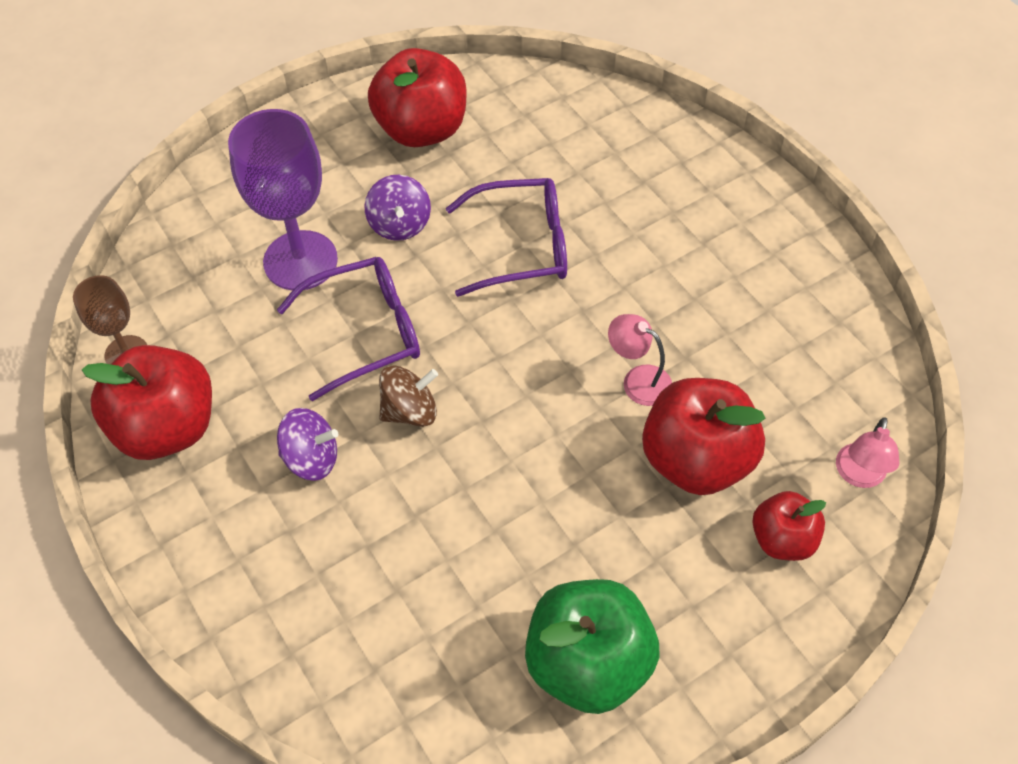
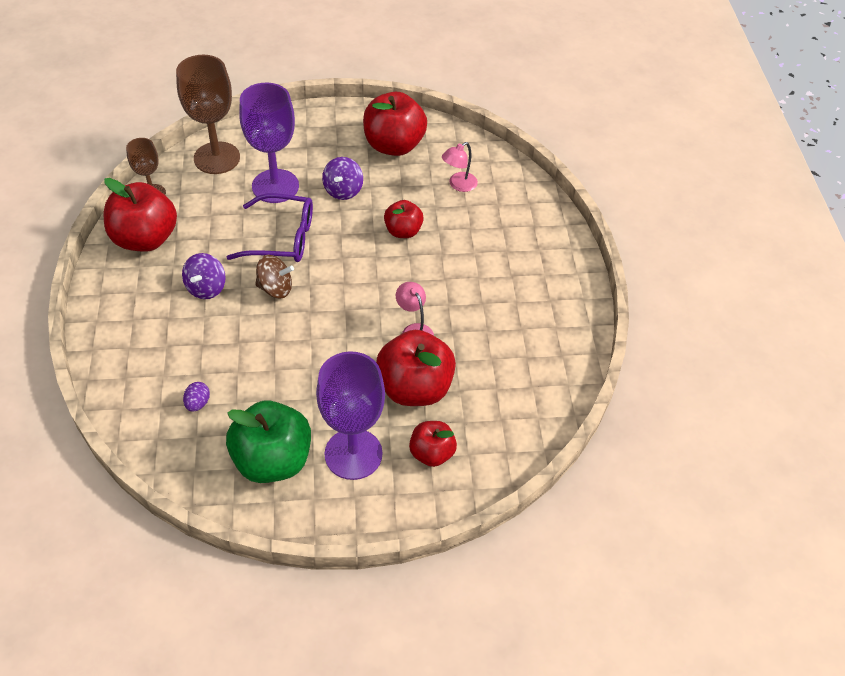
camera: 25 degrees right, 5 degrees down
purple spinning top [277,408,338,481] -> purple spinning top turned 75 degrees clockwise [182,253,226,299]
purple glasses [446,178,567,297] -> red apple [384,200,424,238]
pink lamp [836,417,899,488] -> pink lamp moved to [442,142,478,192]
none -> brown goblet [176,55,240,174]
none -> purple egg [183,382,210,412]
none -> purple goblet [316,351,385,480]

